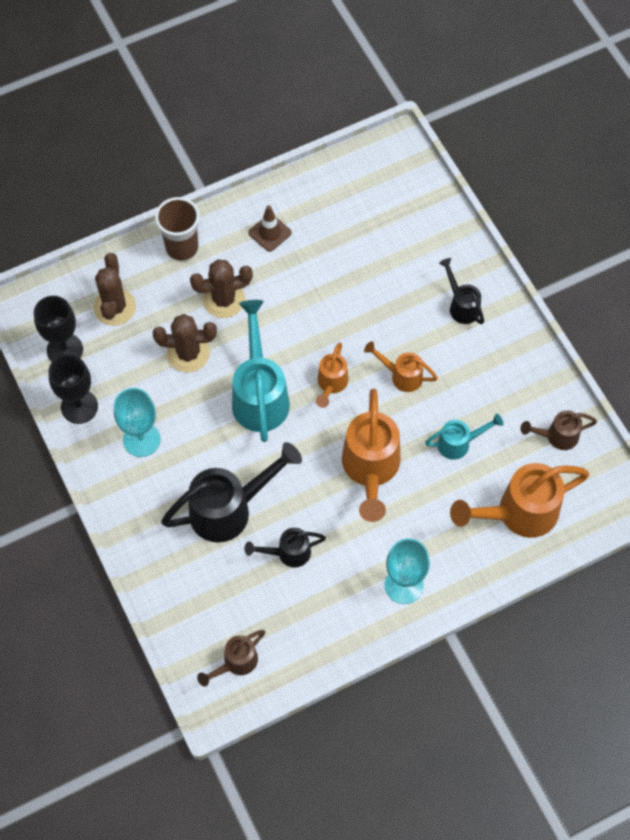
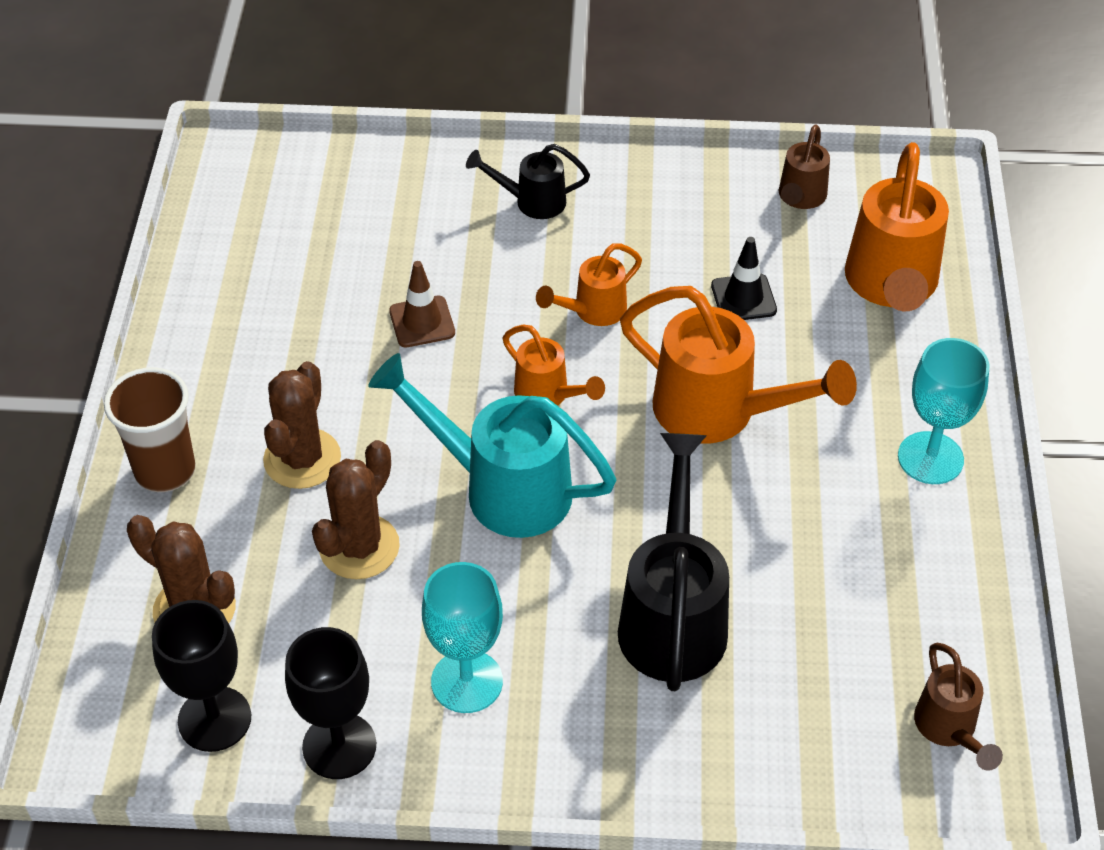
camera: 60 degrees left, 15 degrees down
black watering can [245,528,326,568] -> none
brown traffic cone [249,205,292,252] -> brown traffic cone moved to [389,261,455,347]
turquoise watering can [425,413,503,460] -> black traffic cone [711,237,777,320]

